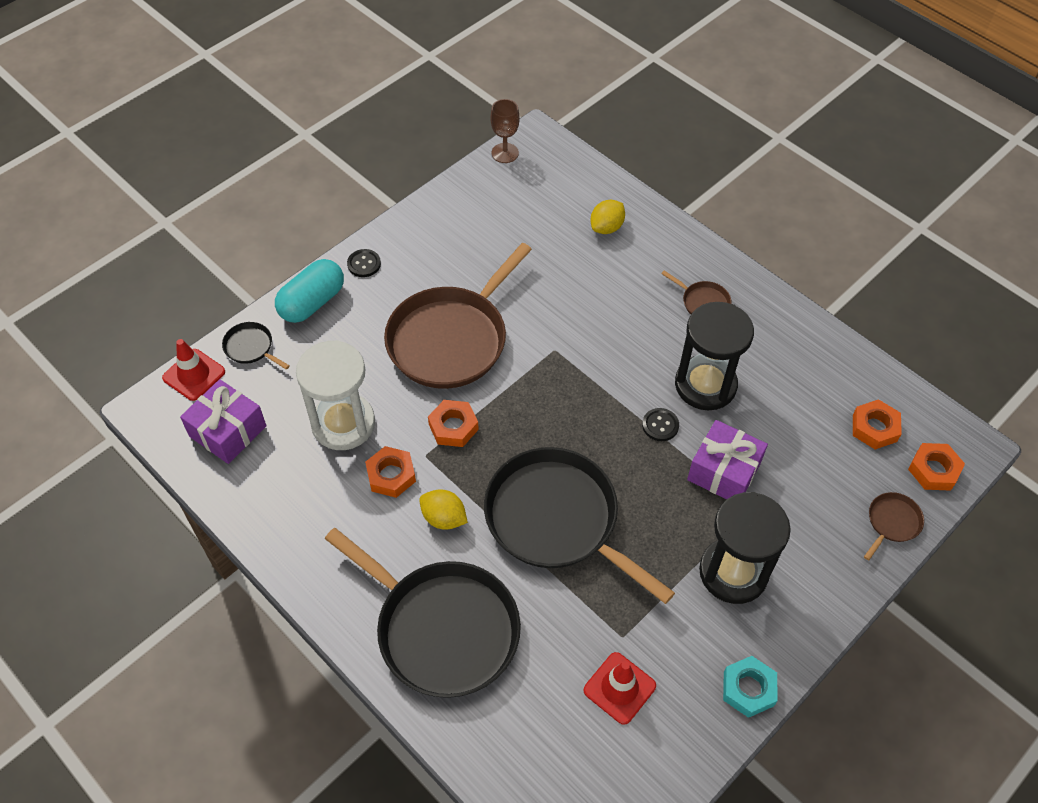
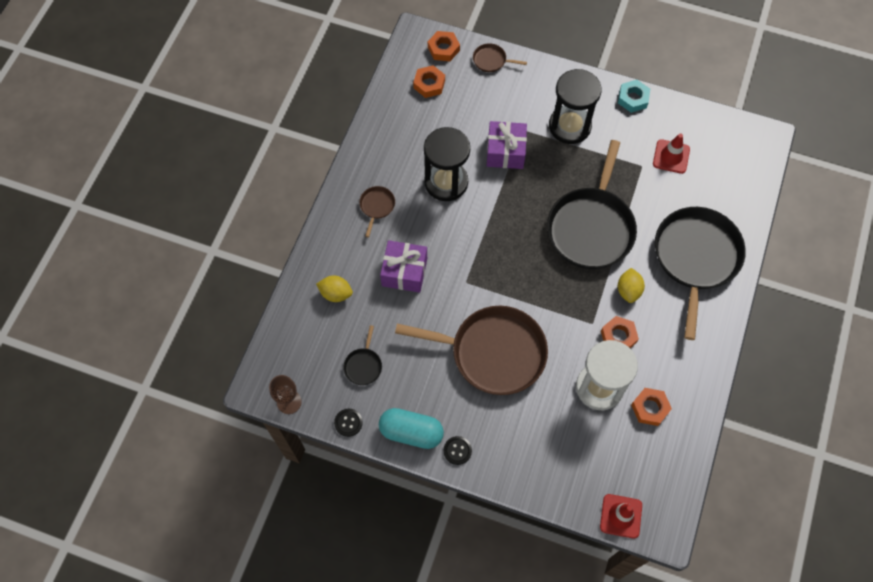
camera: 115 degrees left, 10 degrees up
purple gift [180,379,267,464] -> purple gift moved to [380,240,427,293]
black pan [222,322,290,370] -> black pan moved to [343,325,382,385]
turquoise capsule [275,259,344,323] -> turquoise capsule moved to [379,408,444,449]
orange nut [428,400,479,447] -> orange nut moved to [631,388,672,426]
black button [642,408,679,441] -> black button moved to [334,408,363,437]

